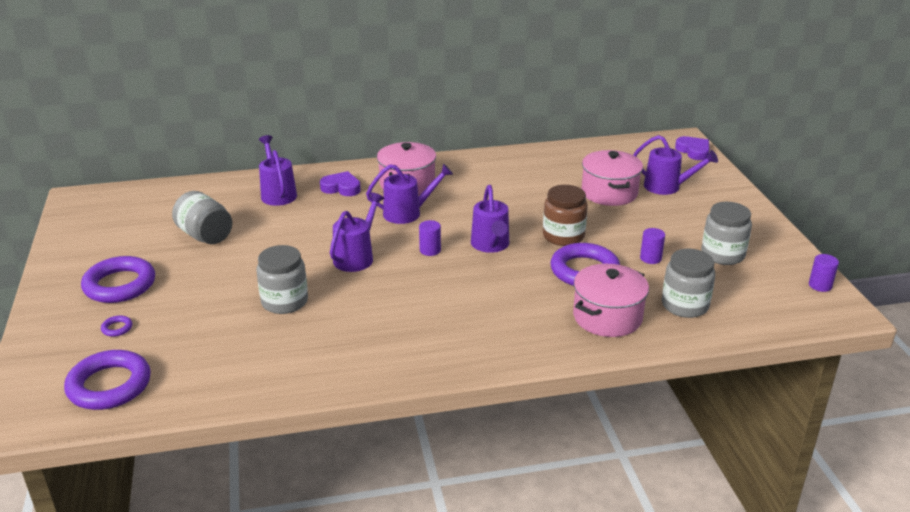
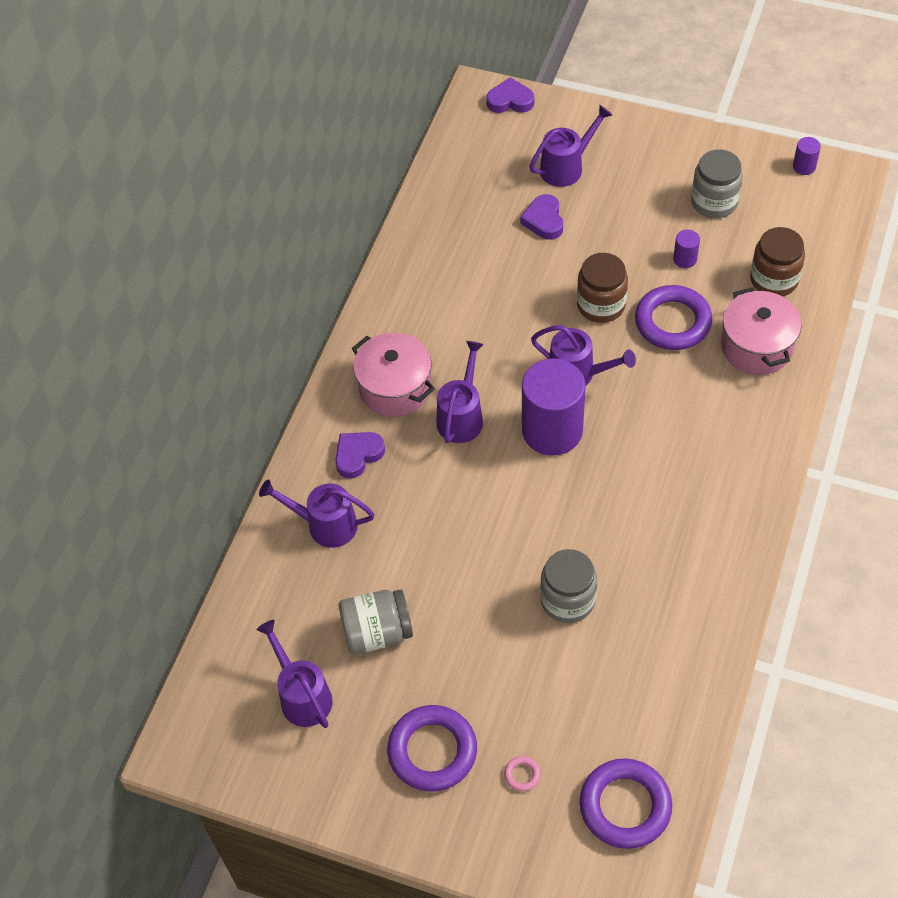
camera: 55 degrees left, 25 degrees up
purple ring [101,315,133,337] -> pink ring [504,756,541,791]
purple watering can [330,192,384,272] -> purple watering can moved to [257,620,333,728]
purple cylinder [419,220,441,256] -> purple cylinder [522,358,586,456], size x2.41
pink pot [582,150,643,206] -> purple heart [520,194,563,240]
grey jar [662,249,715,318] -> brown jar [750,227,805,297]

